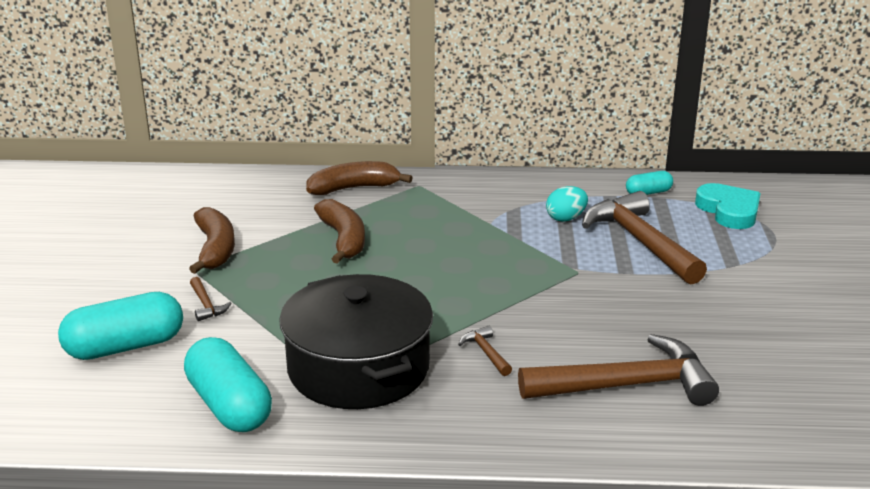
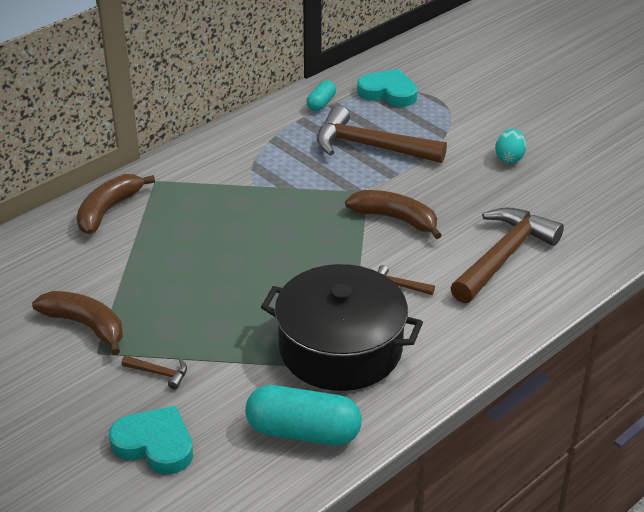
camera: 45 degrees left, 10 degrees up
turquoise capsule [58,292,183,360] -> turquoise heart [109,406,193,474]
brown banana [314,199,365,264] -> brown banana moved to [345,190,442,239]
turquoise egg [546,186,588,221] -> turquoise egg moved to [495,129,526,163]

